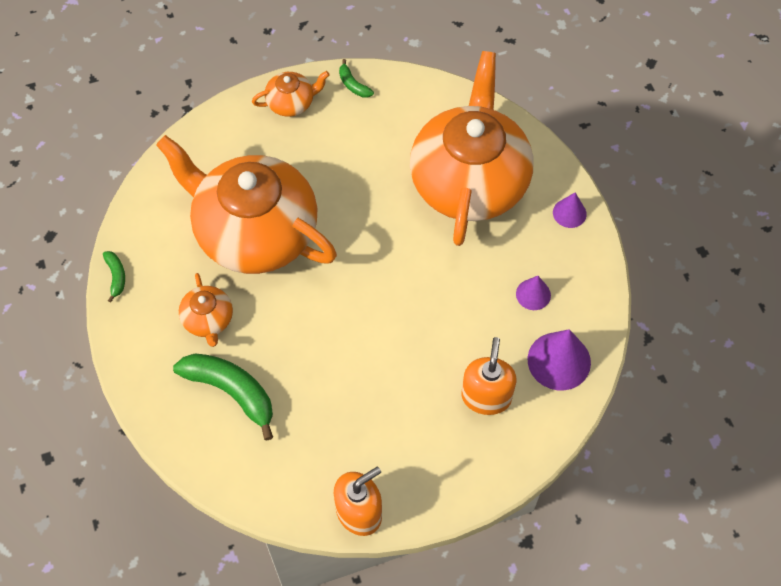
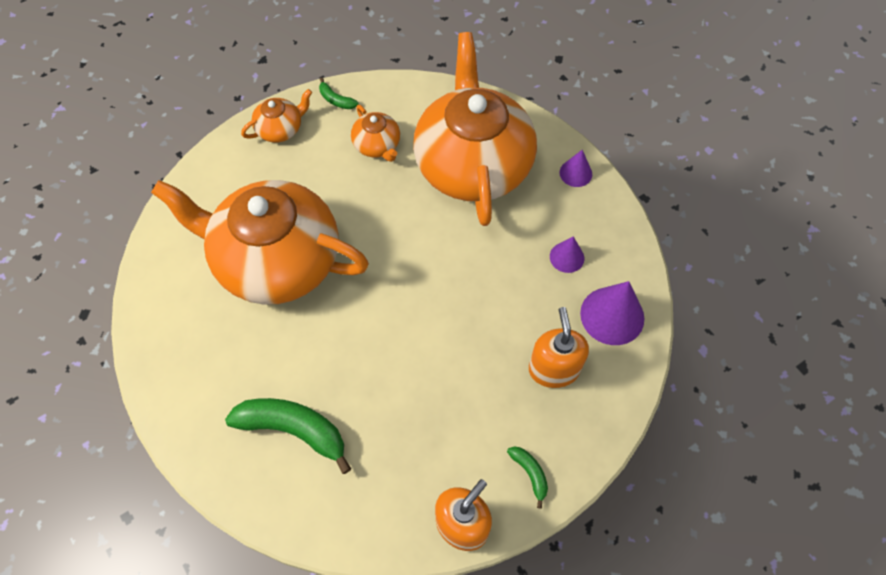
camera: 15 degrees left, 0 degrees up
green banana [103,251,125,303] -> green banana moved to [507,446,548,509]
orange teapot [179,273,233,347] -> orange teapot moved to [351,105,400,162]

